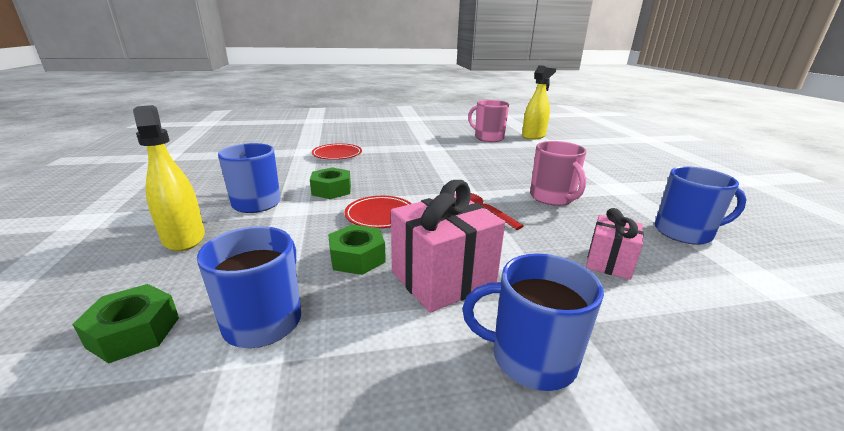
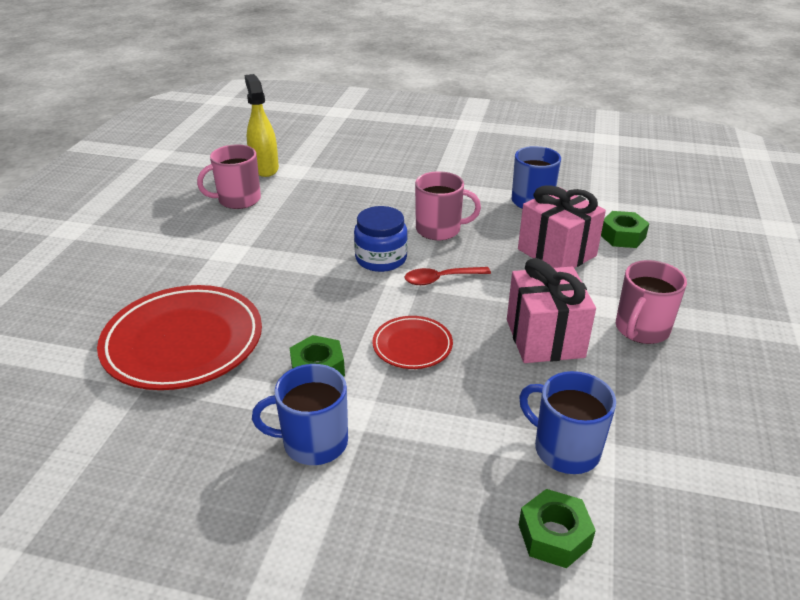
camera: 65 degrees left, 10 degrees up
yellow spray bottle [133,105,205,251] -> none
red plate [312,143,362,160] -> red plate [97,285,262,390], size x1.98
green nut [328,224,386,275] -> green nut moved to [601,211,649,248]
blue mug [462,253,604,391] -> pink mug [616,260,687,344]
pink gift [586,208,644,280] -> pink gift [518,185,606,268], size x1.67
none -> blue jar [354,206,408,272]

